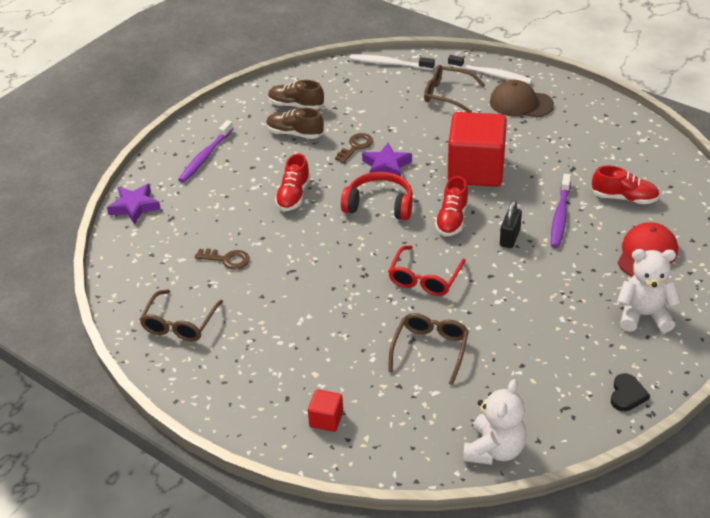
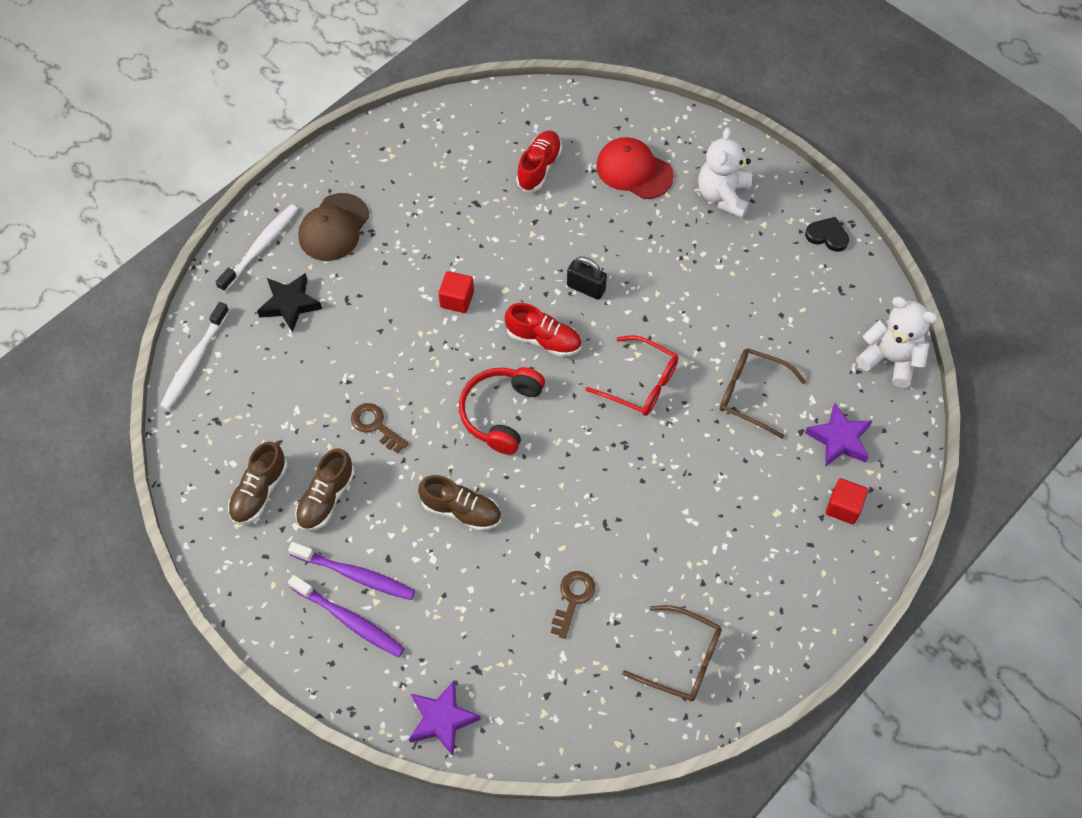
camera: 85 degrees left, 20 degrees up
red shoe [275,153,311,211] -> brown shoe [418,475,501,531]
purple star [362,143,412,176] -> purple star moved to [805,403,872,467]
brown glasses [424,65,485,113] -> black star [257,273,322,333]
red cube [448,112,507,187] -> red cube [438,271,474,313], size x0.43
purple toothbrush [551,174,571,248] -> purple toothbrush moved to [288,542,415,600]

